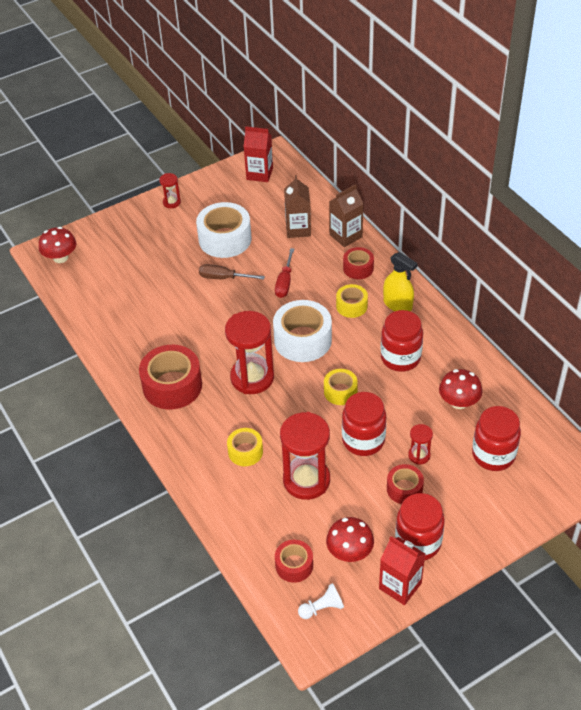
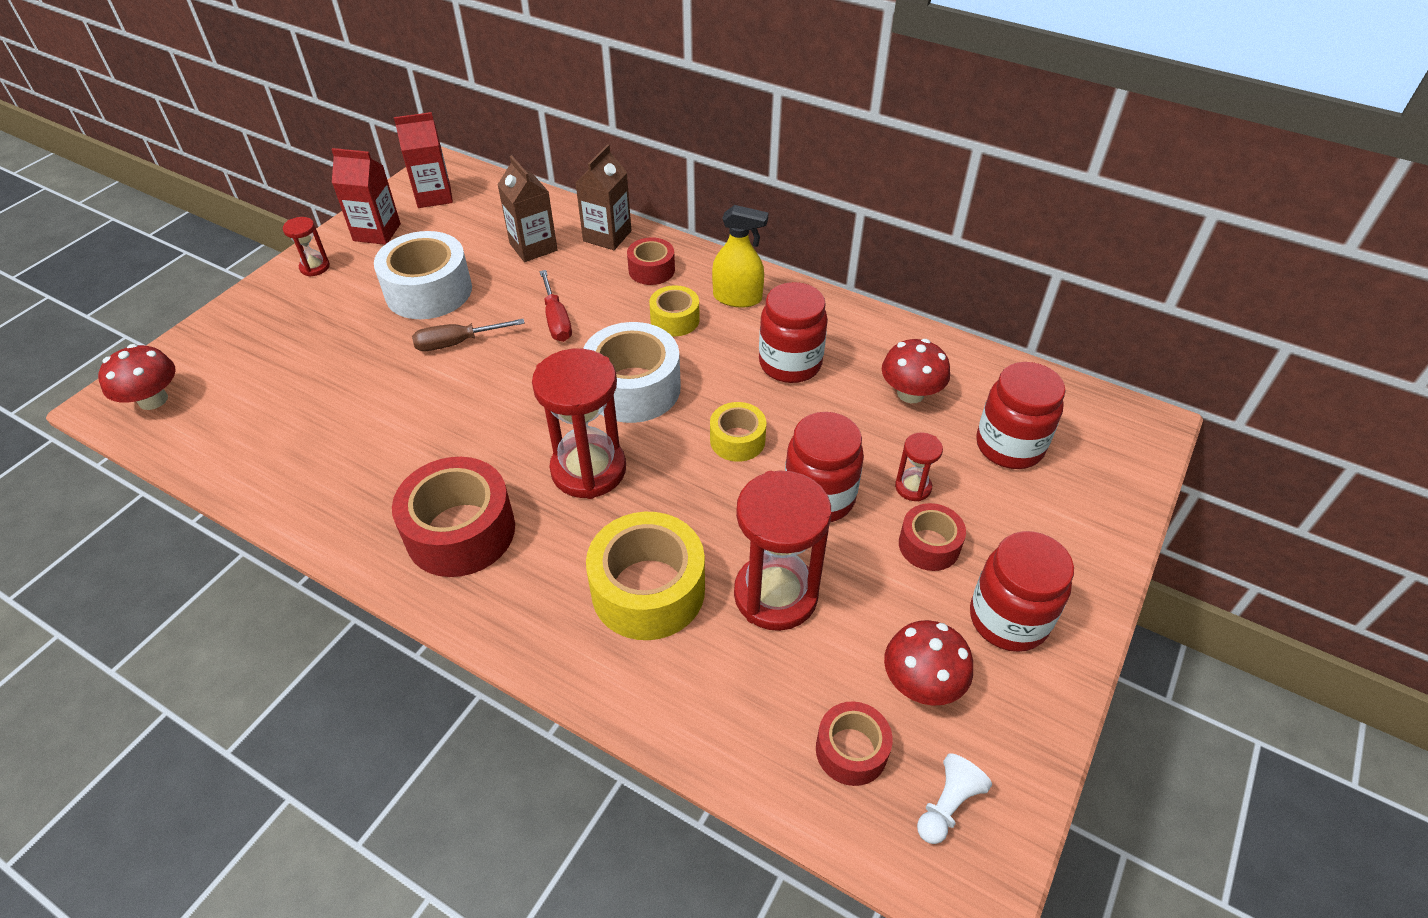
camera: 30 degrees left, 0 degrees up
yellow tape [227,428,263,466] -> yellow tape [586,512,705,640], size x1.79
red carton [379,536,425,605] -> red carton moved to [331,148,401,245]

